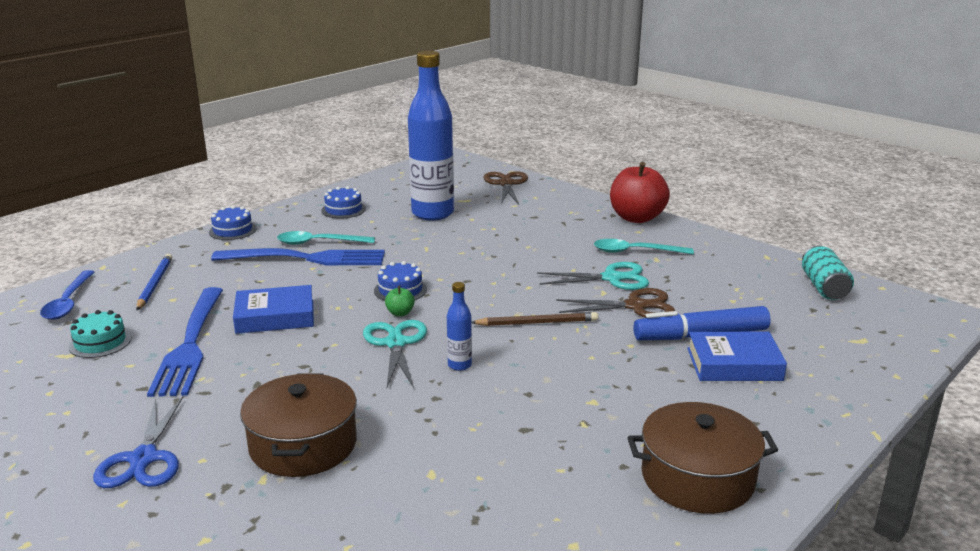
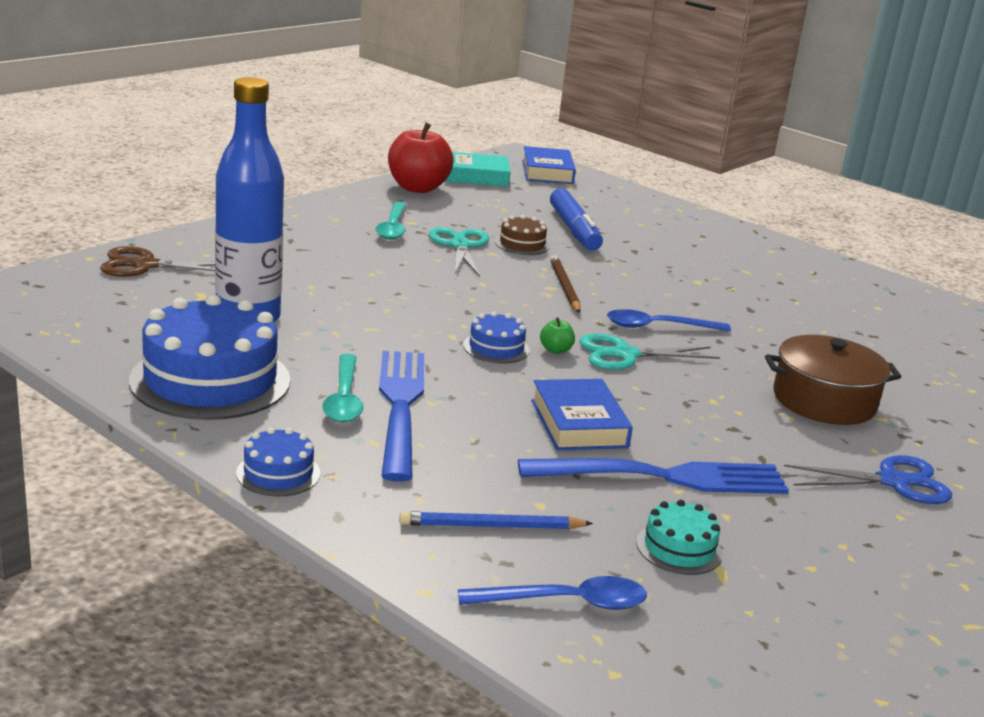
camera: 95 degrees left, 0 degrees up
blue cake [321,186,366,219] -> blue cake [129,294,290,420], size x2.14
blue bottle [447,282,472,371] -> blue spoon [607,309,731,331]
brown scissors [556,288,675,318] -> brown cake [495,215,550,255]
red apple [610,162,670,223] -> red apple moved to [388,123,454,193]
brown pot [628,402,778,514] -> none
blue book [687,332,787,381] -> blue book moved to [522,146,576,184]
turquoise can [802,245,854,300] -> turquoise book [444,152,511,187]

